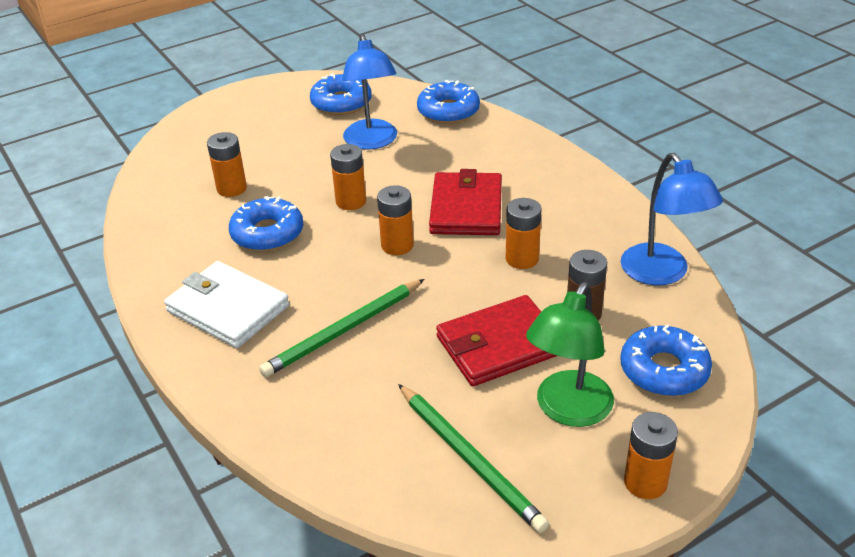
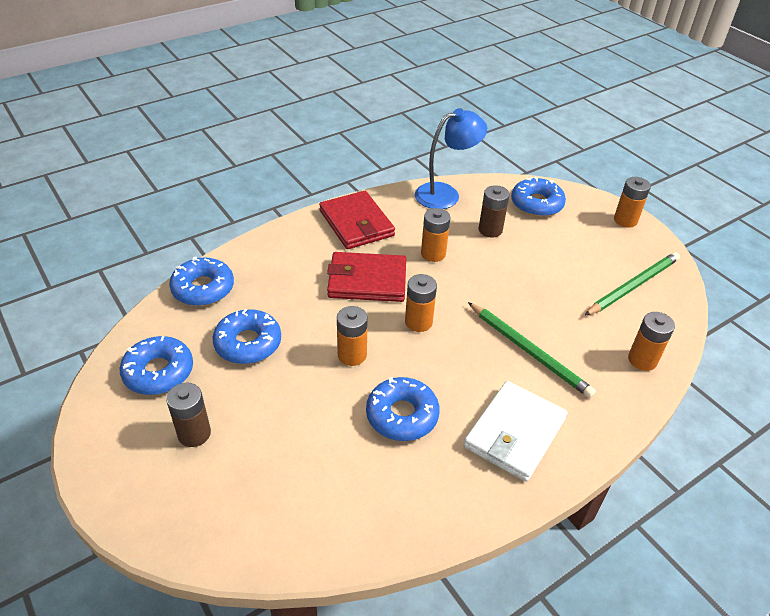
camera: 95 degrees left, 5 degrees up
orange battery [207,132,247,197] -> orange battery moved to [628,312,675,371]
blue lamp [342,34,397,150] -> blue donut [213,309,281,364]
red wallet [436,295,557,386] -> red wallet moved to [319,191,395,249]
green lamp [526,282,614,427] -> none
none -> brown battery [166,383,211,447]

